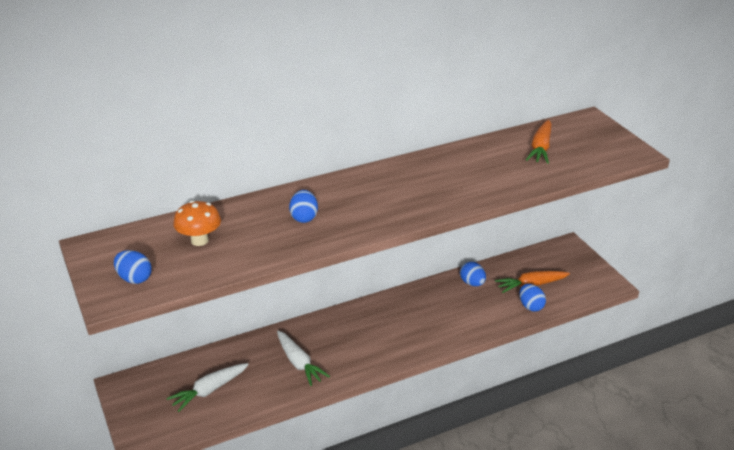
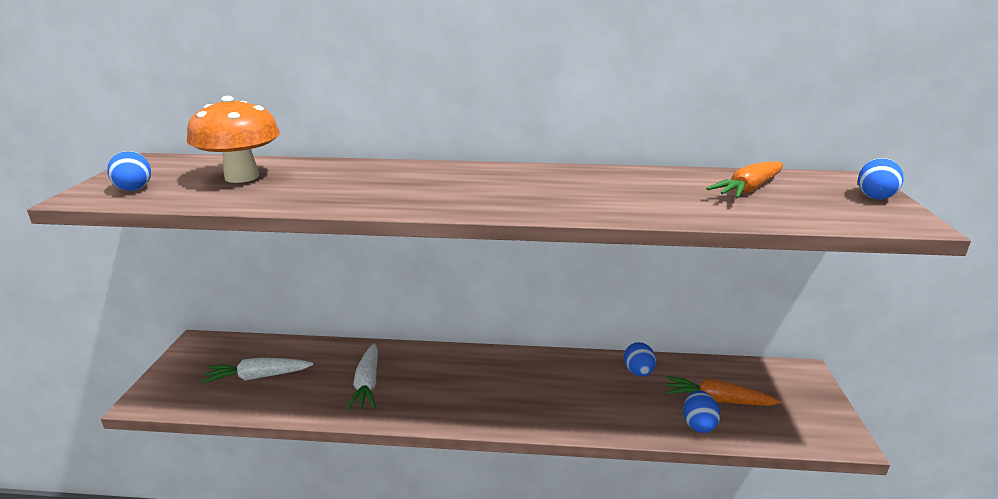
camera: 30 degrees right, 10 degrees down
orange mushroom [173,201,221,246] -> orange mushroom [187,96,280,183], size x1.50
blue egg [289,190,318,223] -> blue egg moved to [858,158,904,199]

